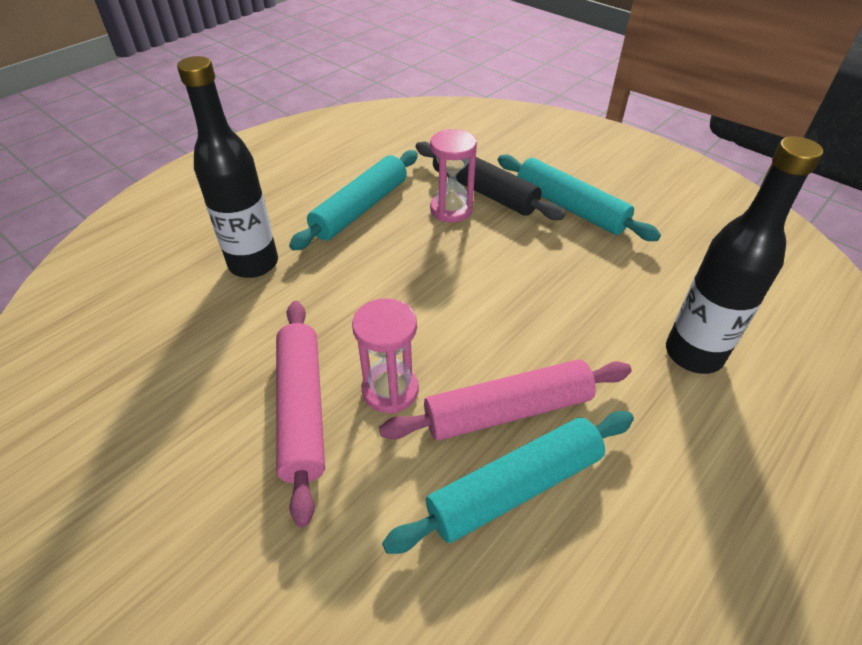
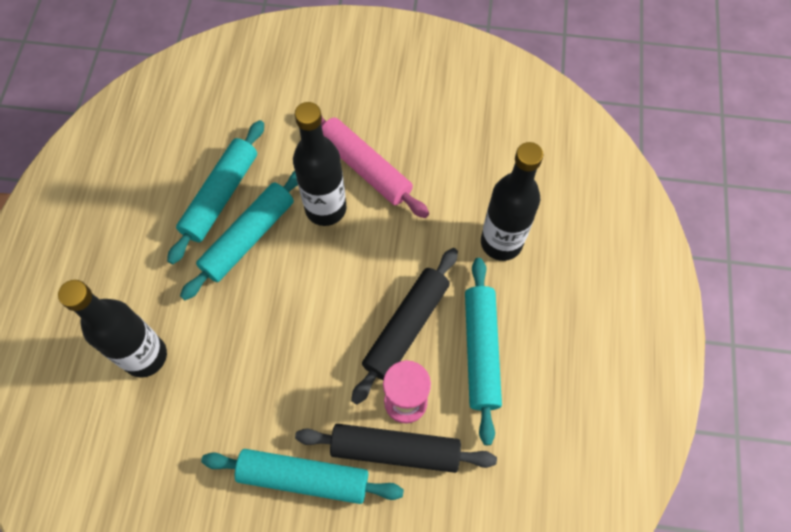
camera: 145 degrees right, 20 degrees up
pink hourglass [352,298,419,414] -> black bottle [293,102,347,226]
pink rolling pin [379,359,632,441] -> turquoise rolling pin [180,171,298,300]
none -> black rolling pin [351,248,458,405]

